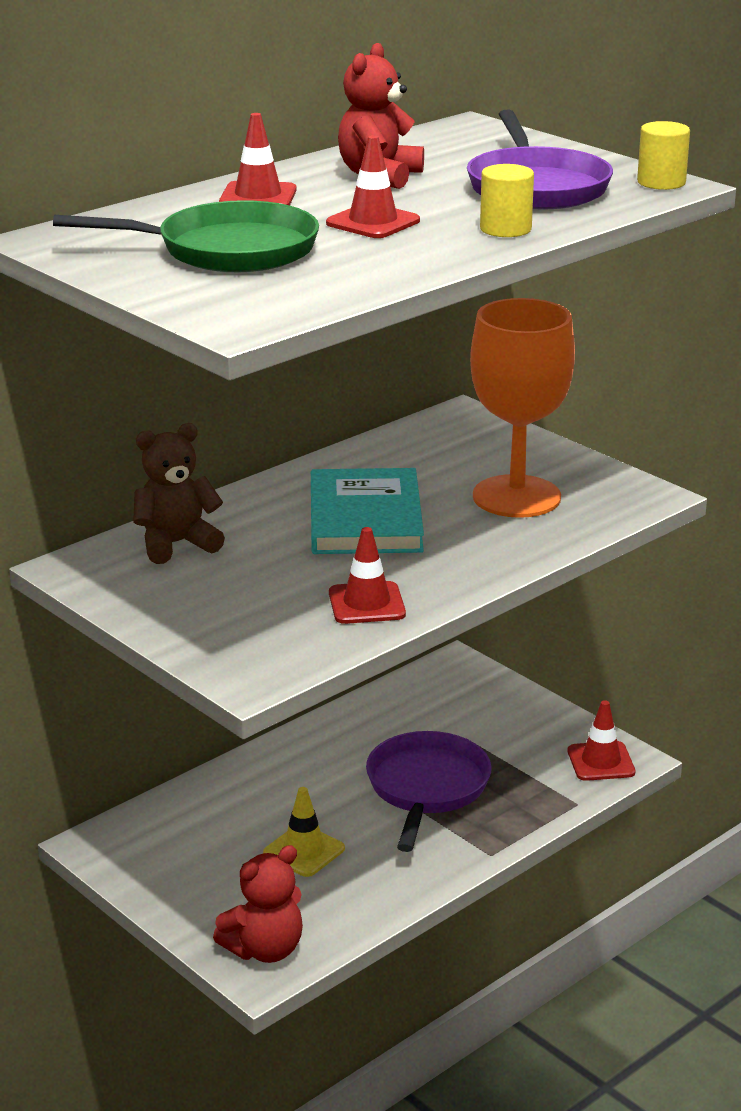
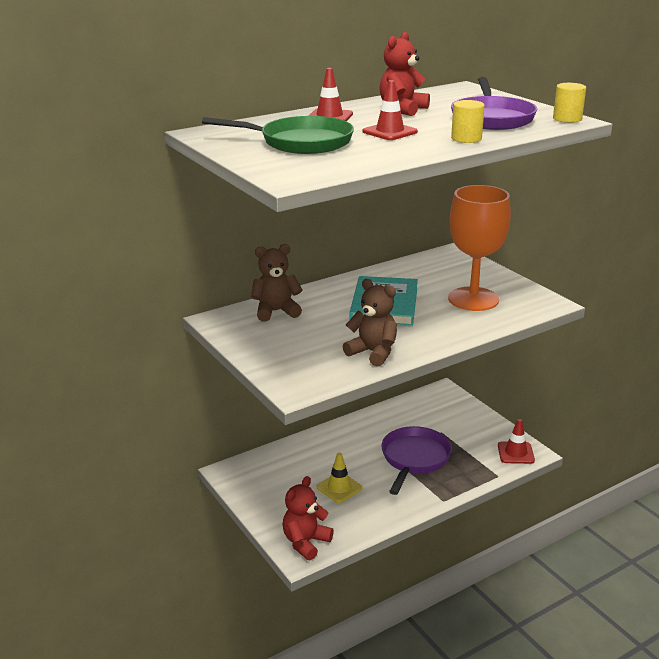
camera: 10 degrees right, 0 degrees up
red teddy bear [213,845,303,963] -> red teddy bear turned 150 degrees clockwise [283,476,334,560]
red traffic cone [329,527,406,624] -> brown teddy bear [342,279,397,367]

